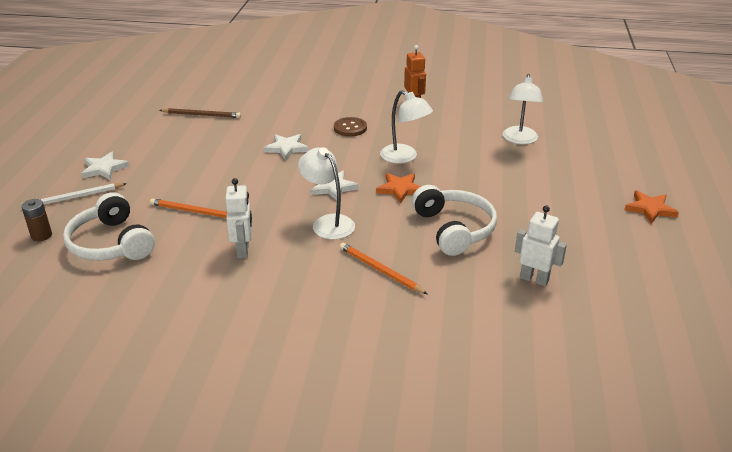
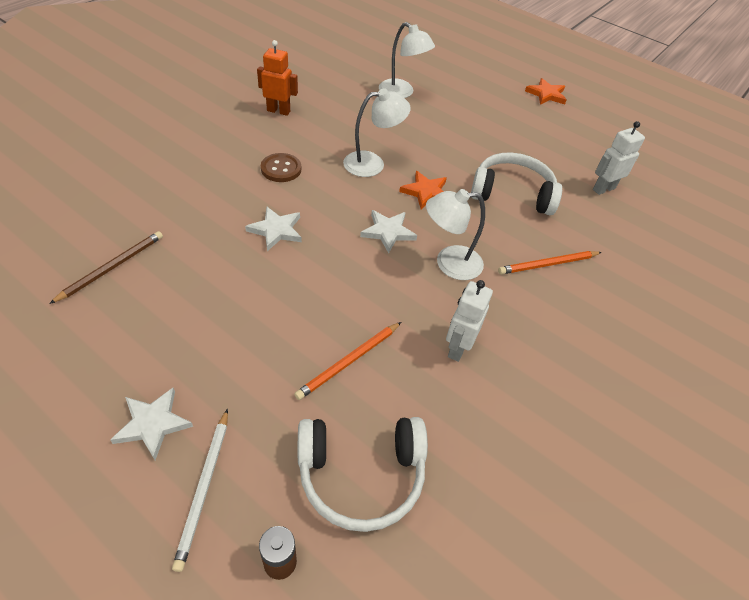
camera: 65 degrees left, 15 degrees up
white robot [225,178,252,258] -> white robot turned 90 degrees counterclockwise [446,280,493,362]

